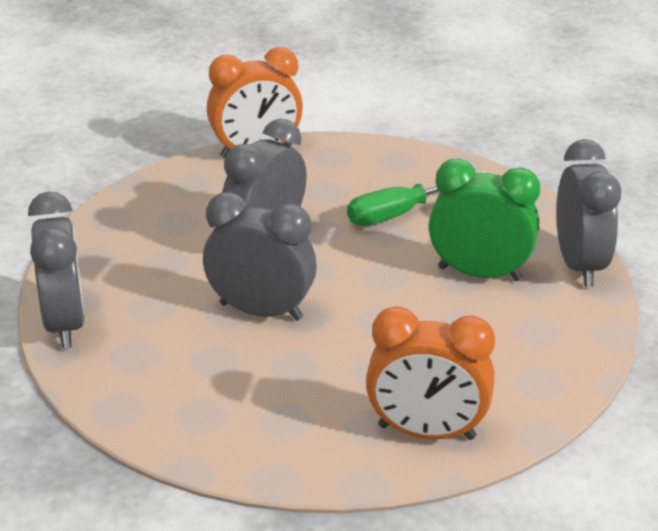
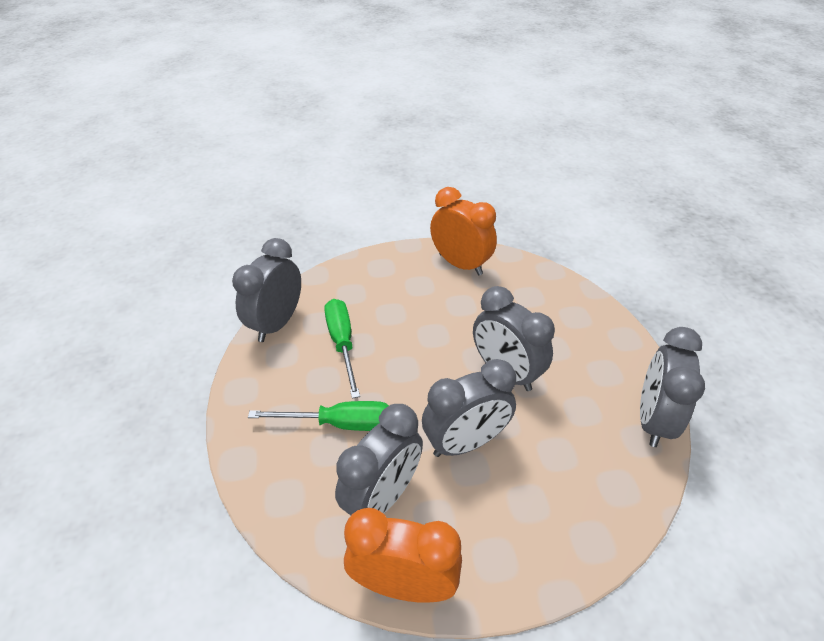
camera: 150 degrees left, 10 degrees up
green clock [429,159,540,281] -> green screwdriver [324,299,360,399]
none -> grey clock [335,404,423,515]

